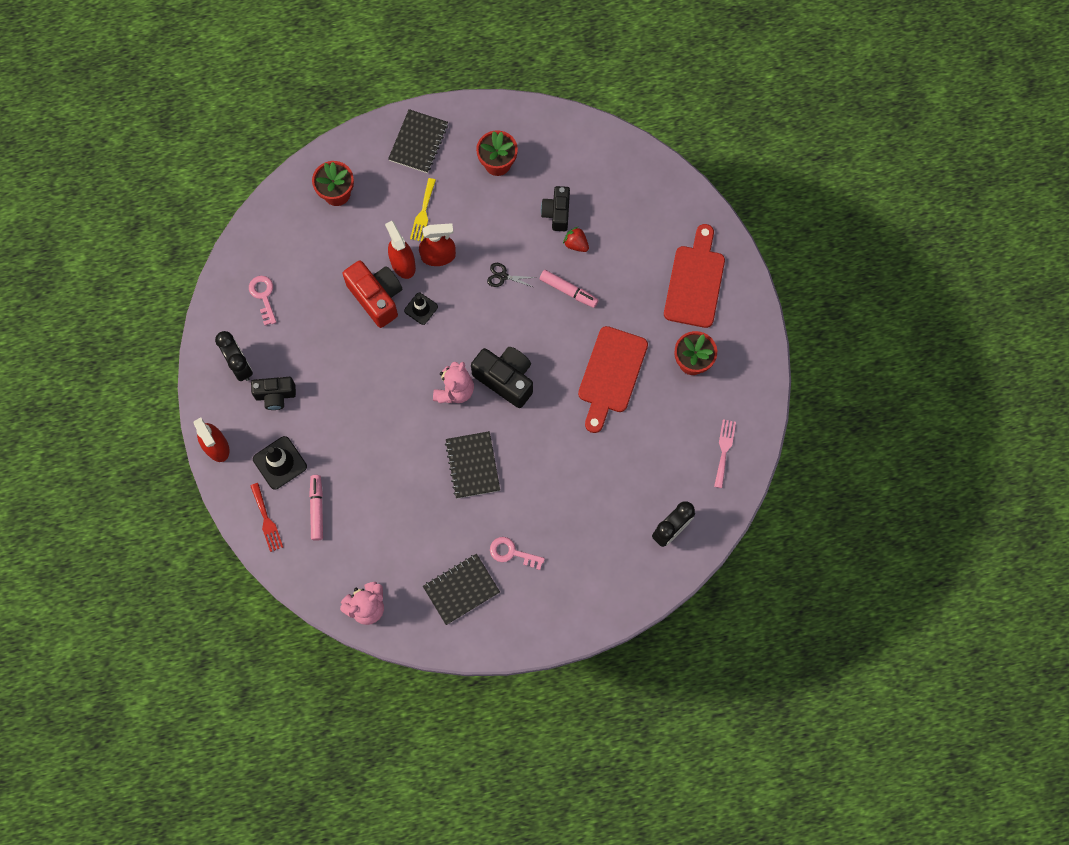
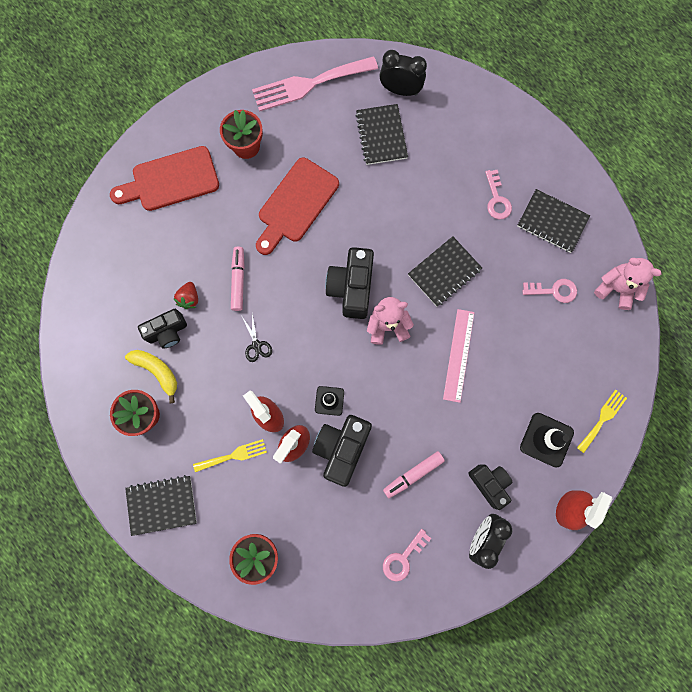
camera: 120 degrees left, 5 degrees up
red fork [251,483,283,552] -> yellow fork [577,390,627,453]
pink marker [309,475,323,541] -> pink marker moved to [383,451,445,498]
red camera [342,260,402,328] -> black camera [312,415,372,487]
red cutting board [578,326,648,433] -> red cutting board turned 135 degrees clockwise [256,158,339,255]
pink fork [714,419,736,488] -> pink fork [252,56,378,112], size x1.93
none -> yellow banana [125,350,177,403]
none -> black notebook [355,104,408,165]
none -> pink ruler [443,309,474,403]
none -> pink key [522,279,577,303]

